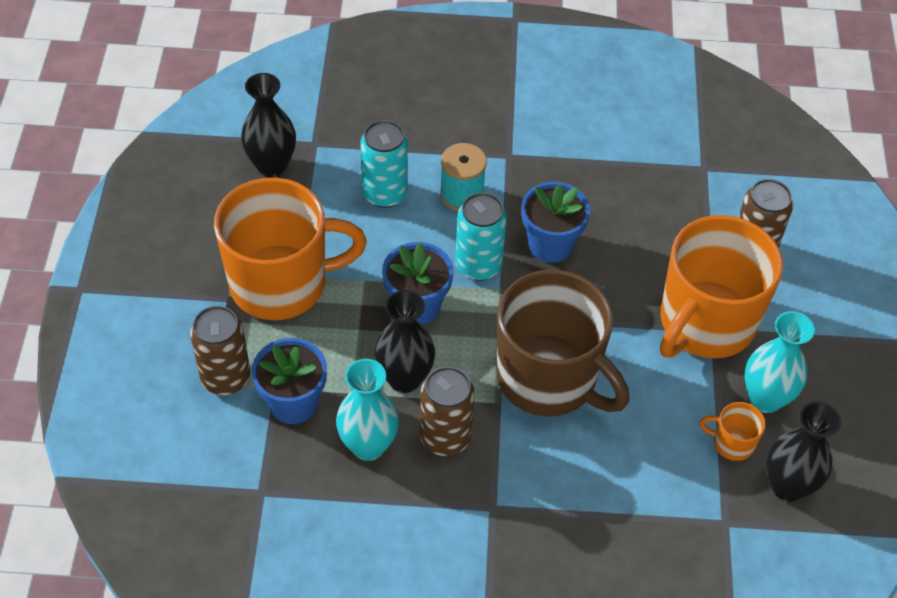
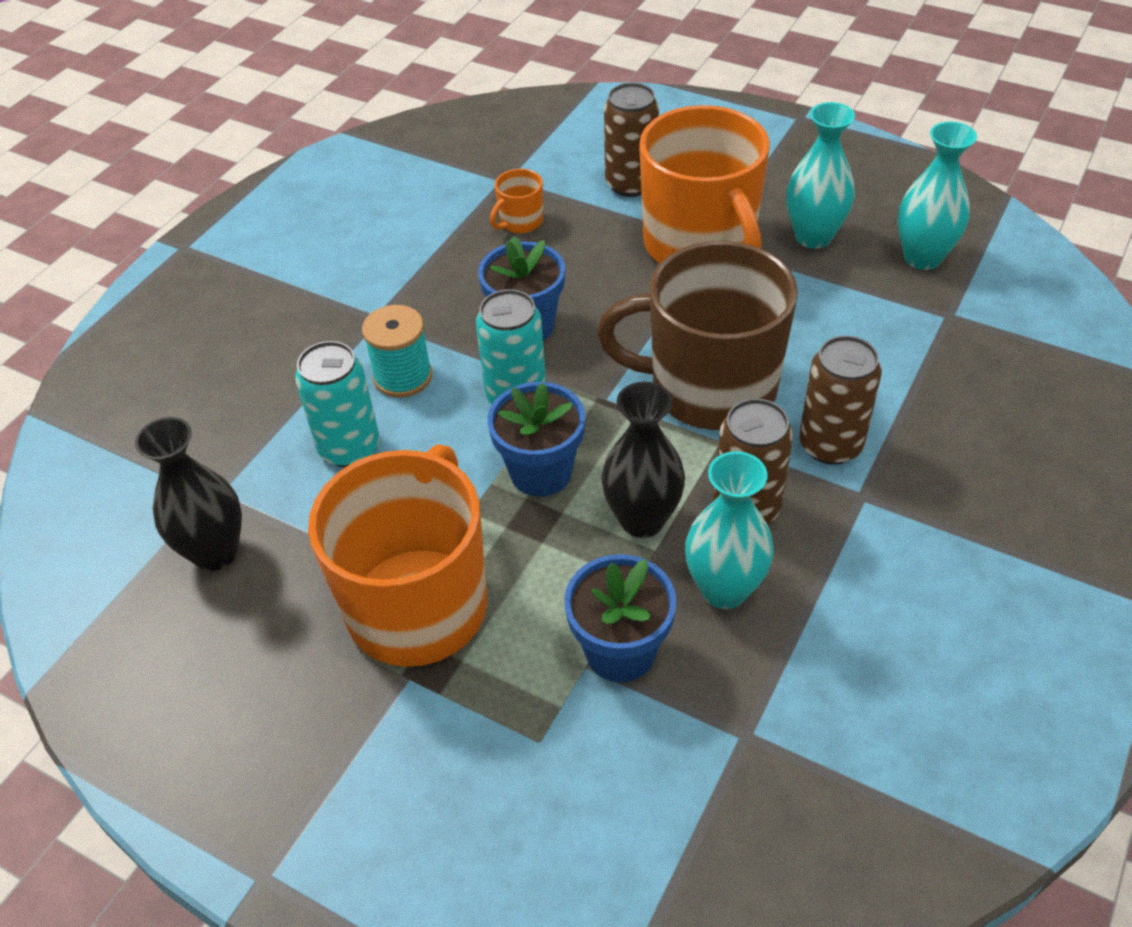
camera: 60 degrees left, 5 degrees down
brown can [190,306,250,395] -> brown can moved to [799,336,882,465]
brown mug [497,270,629,417] -> brown mug turned 150 degrees counterclockwise [597,241,798,430]
orange mug [699,402,766,461] -> orange mug moved to [490,169,543,233]
black vase [766,401,841,502] -> turquoise vase [897,122,977,270]

